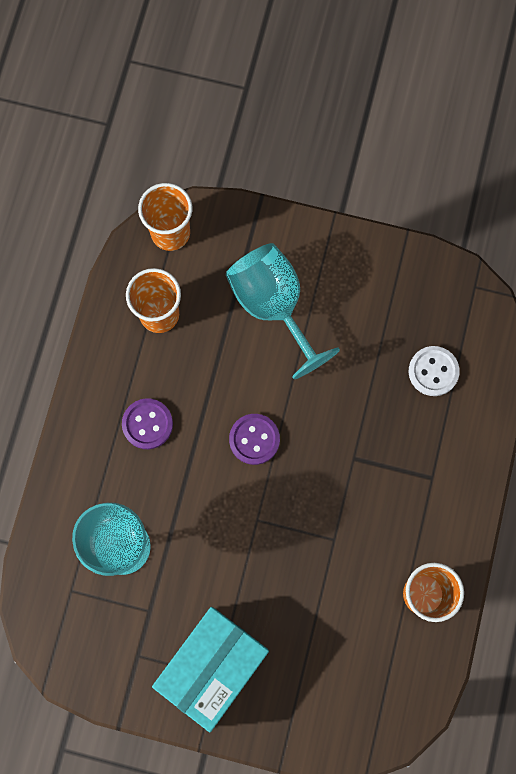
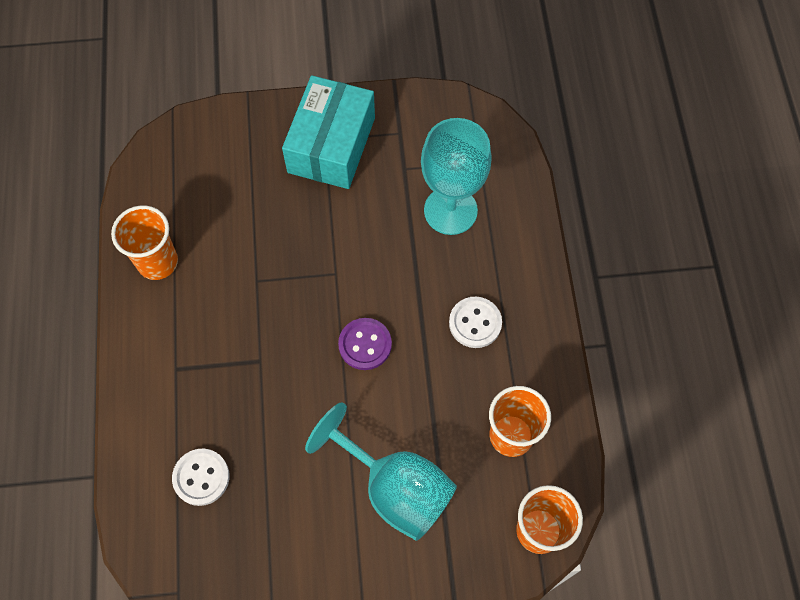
camera: 160 degrees right, 10 degrees down
purple button [122,398,173,449] -> white button [449,297,502,348]

